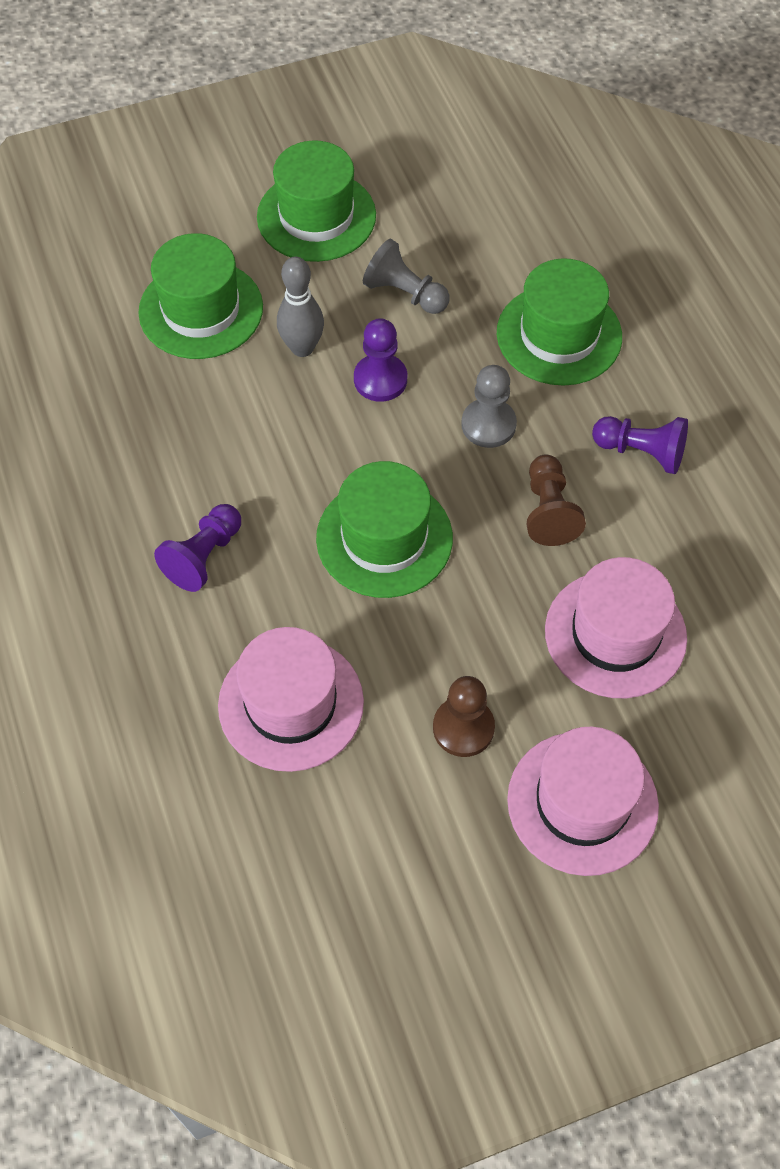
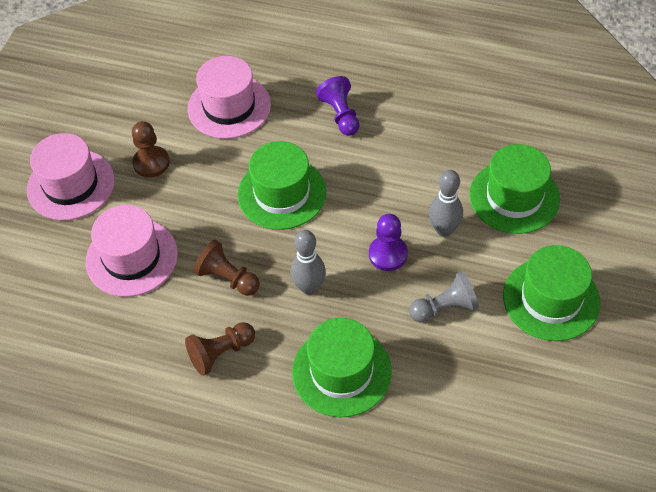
camera: 130 degrees right, 5 degrees down
grey pawn [461,365,517,448] -> grey bowling pin [290,230,326,295]
purple pawn [592,416,688,474] -> brown pawn [185,322,255,376]

